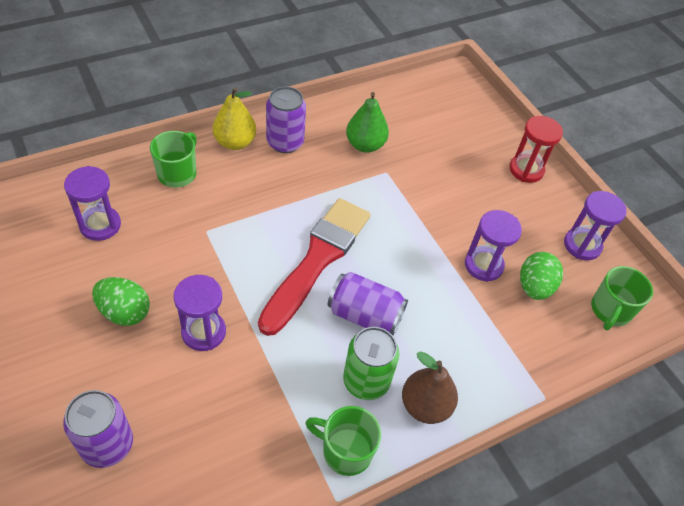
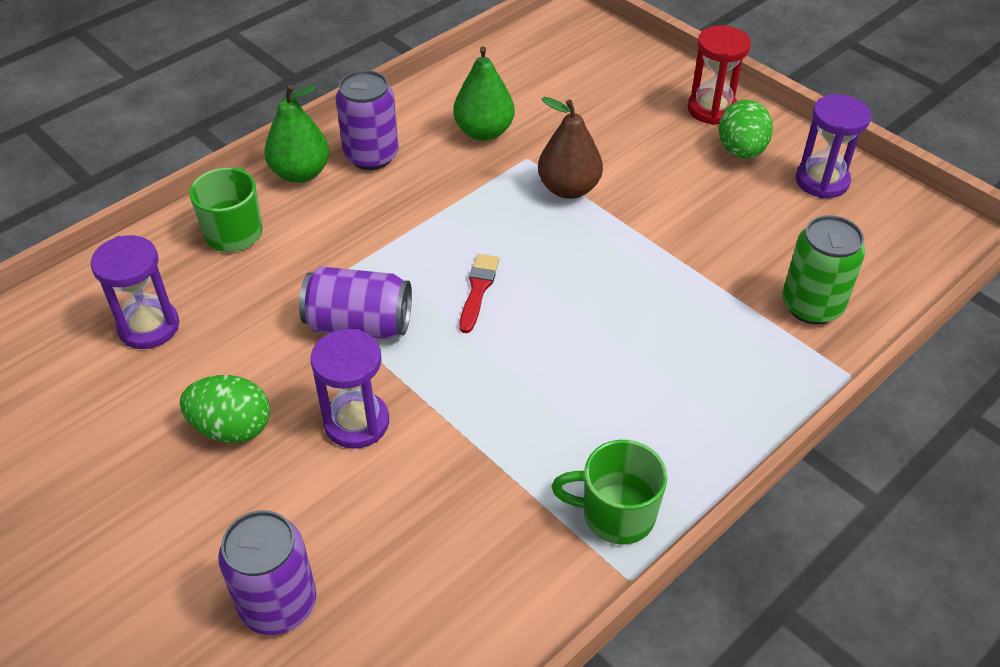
camera: 10 degrees left, 5 degrees down
yellow pear [213,87,256,150] -> green pear [264,85,330,183]
red brush [258,198,371,336] -> red brush [459,254,499,333], size x0.41
purple can [327,272,408,335] -> purple can moved to [299,266,412,339]
green can [343,327,399,400] -> green can moved to [782,215,865,324]
brown pear [402,351,458,424] -> brown pear moved to [538,97,603,199]
purple hourglass [465,210,522,282] -> none
green egg [520,252,563,300] -> green egg moved to [719,100,773,159]
green mug [591,266,653,330] -> none

